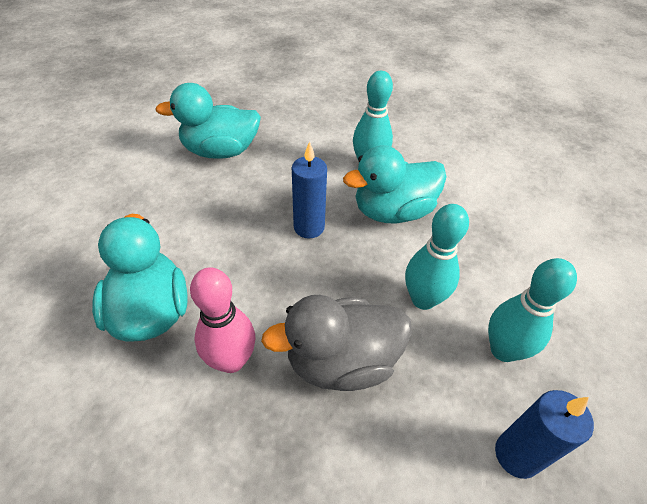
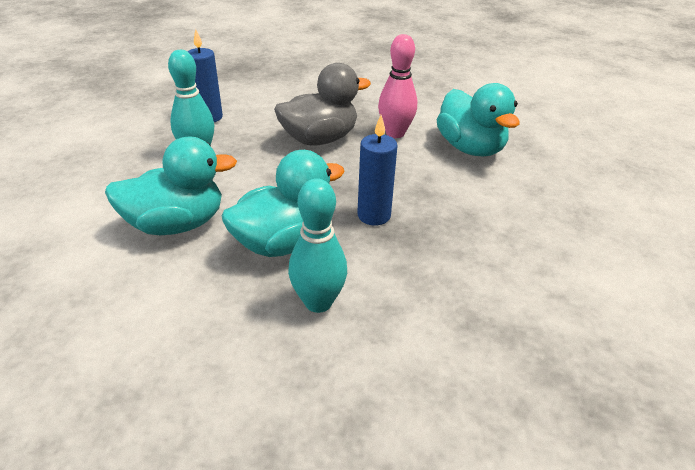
camera: 170 degrees right, 10 degrees down
turquoise duck [155,83,261,159] -> turquoise duck moved to [105,136,237,235]
turquoise bowling pin [405,204,469,310] -> none

